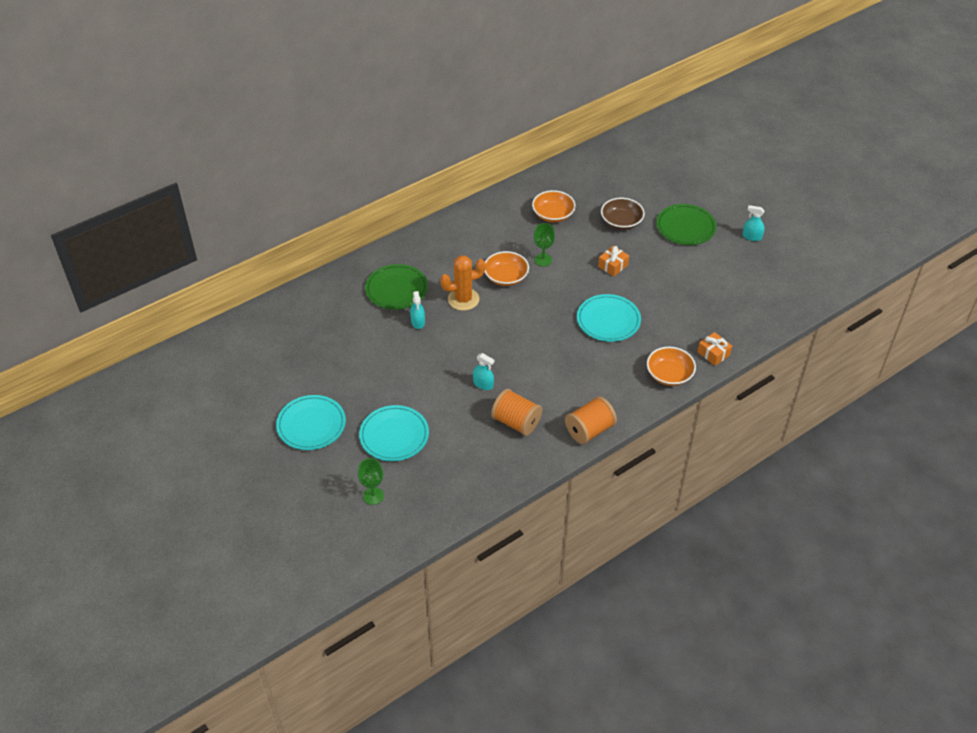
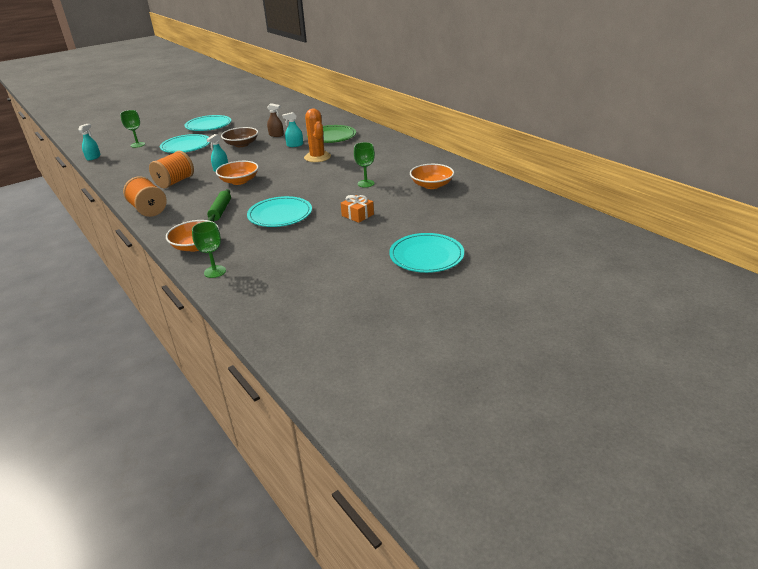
camera: 90 degrees right, 15 degrees down
orange bowl [485,251,529,286] -> orange bowl moved to [216,161,259,185]
brown bowl [601,198,645,230] -> brown bowl moved to [221,127,258,147]
green plate [656,204,717,245] -> turquoise plate [389,233,464,273]
orange gift [697,332,732,366] -> green goblet [192,222,226,278]
turquoise spray bottle [743,205,765,241] -> turquoise spray bottle moved to [78,124,101,161]
none -> green rolling pin [207,189,231,222]
none -> brown spray bottle [267,103,284,137]

